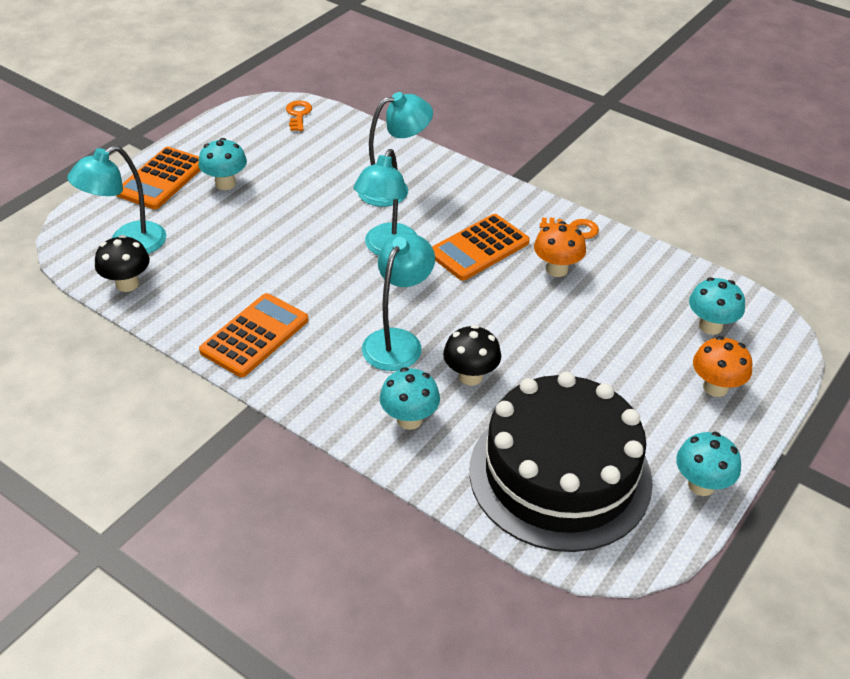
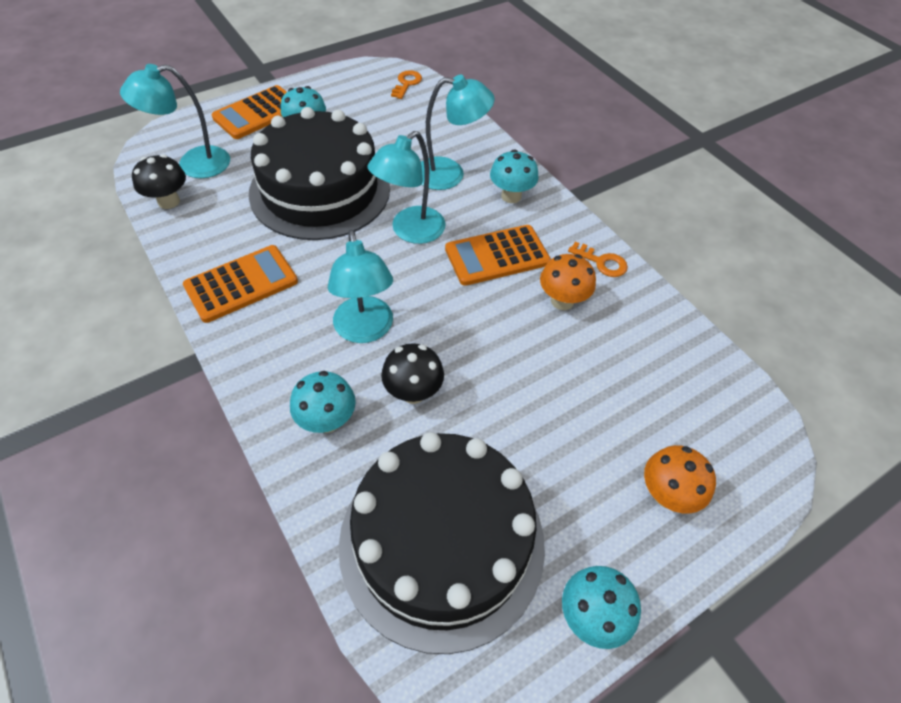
camera: 20 degrees right, 10 degrees up
turquoise lamp [362,232,435,371] -> turquoise lamp turned 120 degrees clockwise [328,230,393,343]
turquoise mushroom [689,277,745,335] -> turquoise mushroom moved to [490,149,539,203]
none -> black cake [249,107,390,240]

